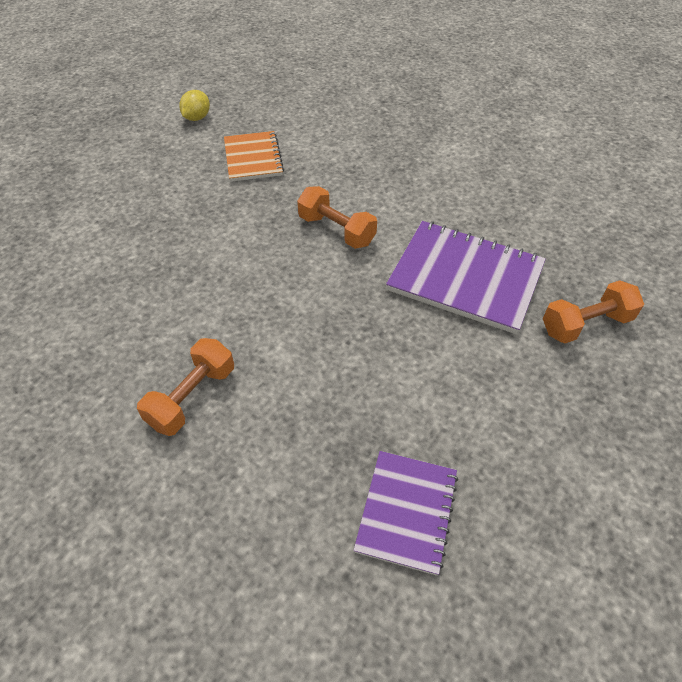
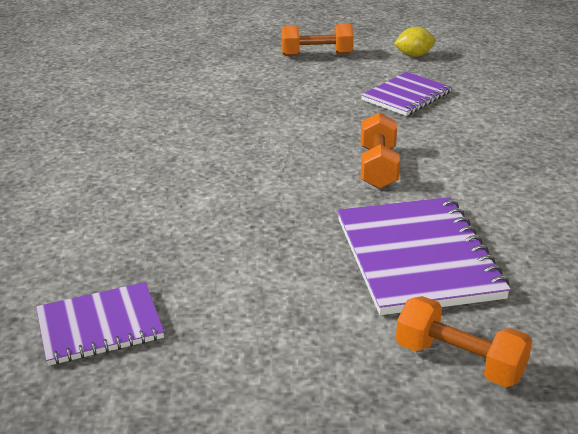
camera: 55 degrees right, 20 degrees down
orange dumbbell [137,338,234,436] -> orange dumbbell moved to [282,23,354,56]
orange notebook [224,131,284,182] -> purple notebook [361,72,452,116]

